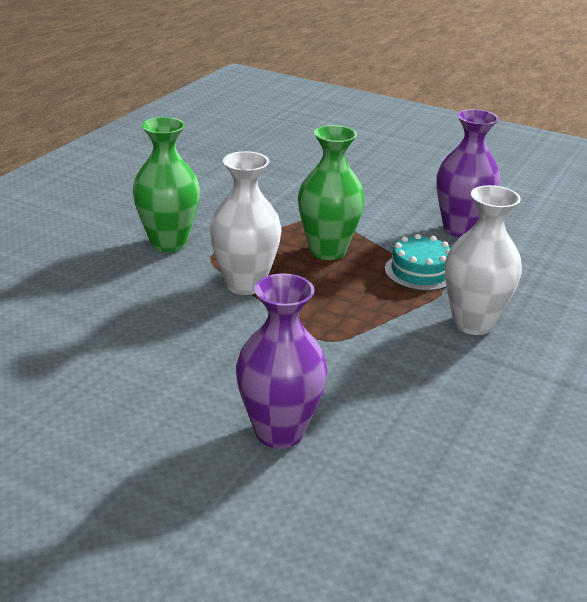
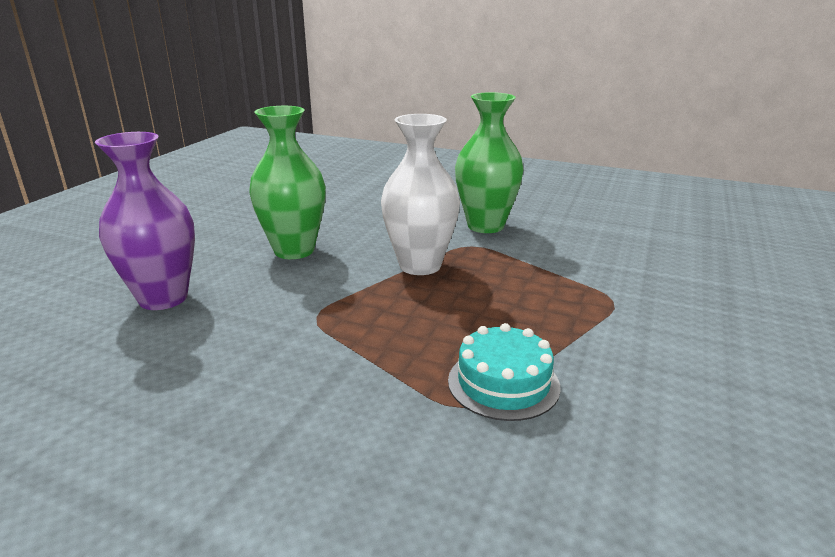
camera: 85 degrees right, 5 degrees down
green vase [298,125,365,260] -> green vase moved to [249,106,326,259]
purple vase [436,109,501,237] -> none
white vase [445,185,522,335] -> none

